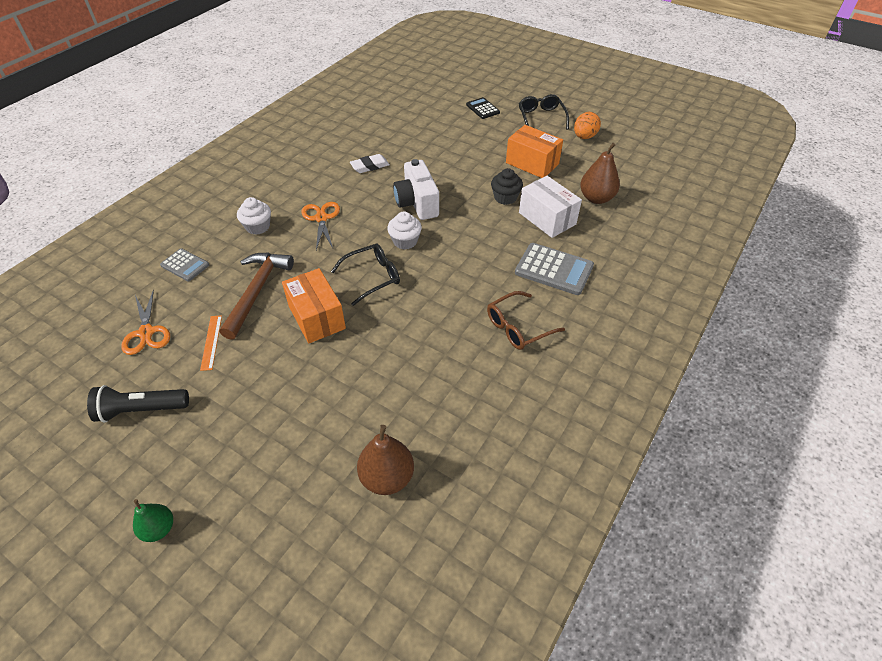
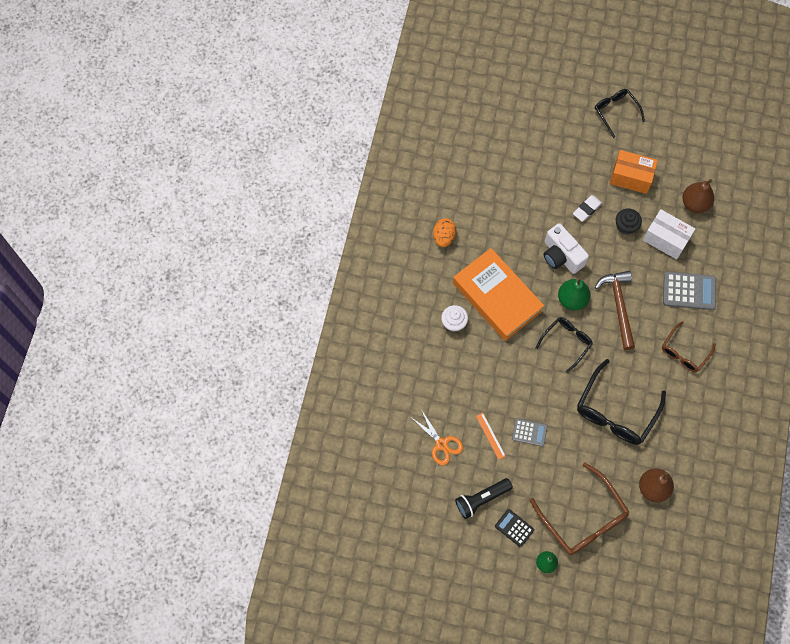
camera: 20 degrees left, 20 degrees up
grey calculator [160,249,209,281] -> grey calculator moved to [512,418,548,446]
brown hammer [220,253,294,340] -> brown hammer moved to [595,271,635,350]
orange box [282,268,346,344] -> none
orange scissors [302,202,340,250] -> orange book [453,248,544,341]
white eraser [350,154,390,173] -> white eraser moved to [573,195,602,222]
white cupcake [387,212,422,250] -> green pear [558,278,591,310]
black calculator [466,97,500,119] -> black calculator moved to [495,509,534,547]
orange egg [574,112,601,139] -> orange egg moved to [433,218,456,247]
none -> brown glasses [529,462,629,555]
none -> black glasses [577,359,666,445]

